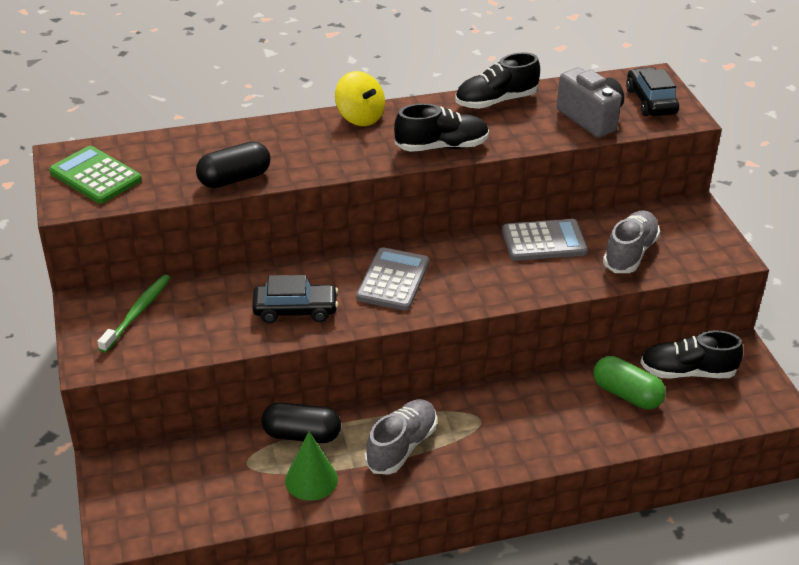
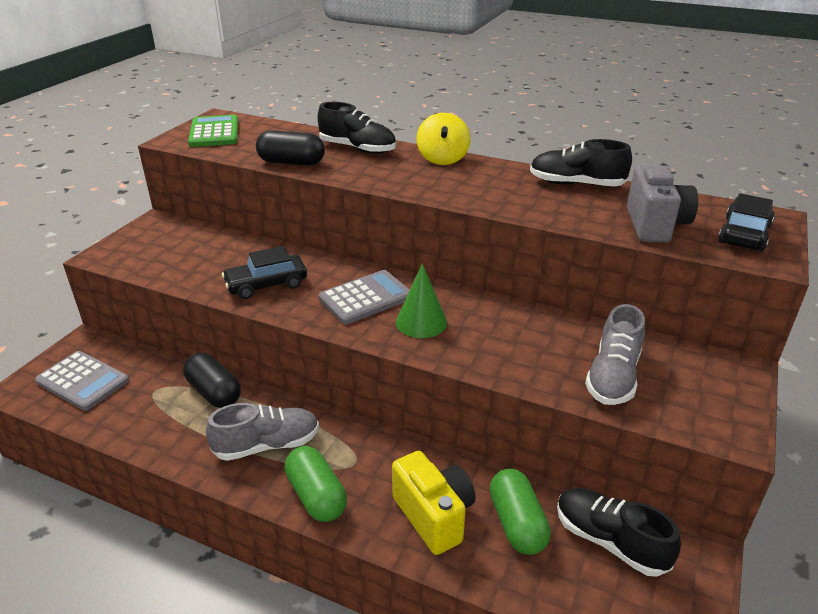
camera: 40 degrees right, 5 degrees down
green toothbrush [97,274,171,353] -> none
black car [252,275,338,323] -> black car turned 120 degrees clockwise [222,246,307,299]
green cone [285,432,338,501] -> green cone moved to [396,263,447,338]
black shoe [394,103,489,152] -> black shoe moved to [318,102,396,154]
grey calculator [502,219,588,261] -> grey calculator moved to [35,351,129,411]
grey shoe [603,210,660,273] -> grey shoe turned 135 degrees clockwise [585,304,645,405]
none -> green capsule [285,446,347,522]
none -> yellow camera [392,451,475,555]

